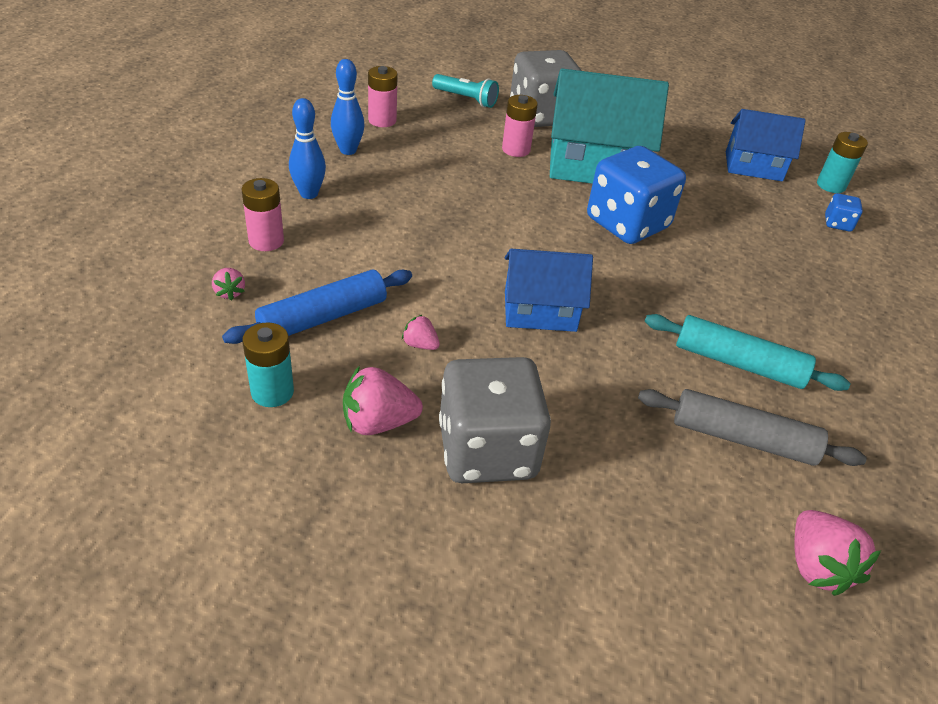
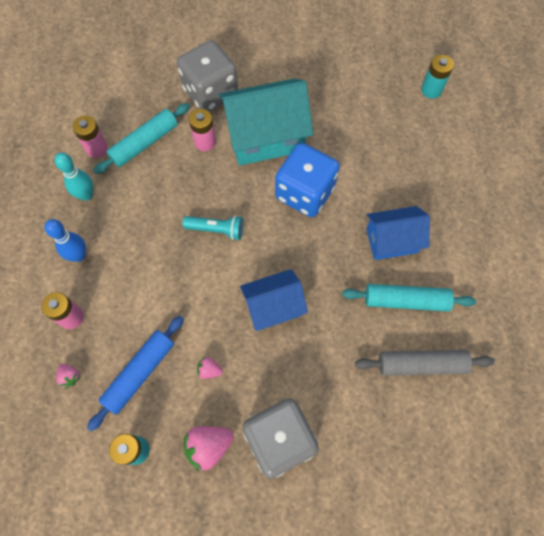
camera: 15 degrees left, 25 degrees up
blue bowling pin [331,59,364,155] -> turquoise bowling pin [55,153,93,201]
turquoise flashlight [432,74,499,108] -> turquoise flashlight moved to [182,216,244,240]
blue house [726,109,806,181] -> blue house moved to [366,206,430,260]
pink strawberry [794,510,881,596] -> none
blue dice [825,193,863,231] -> none
none -> turquoise rolling pin [93,103,190,174]

